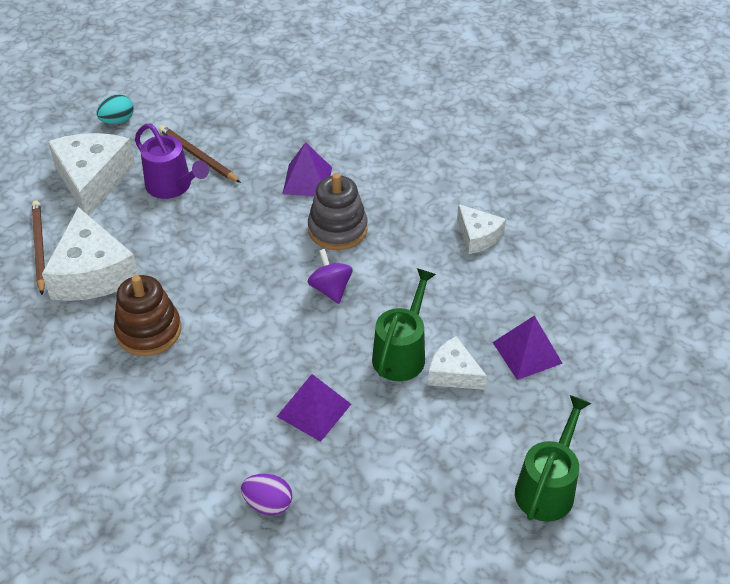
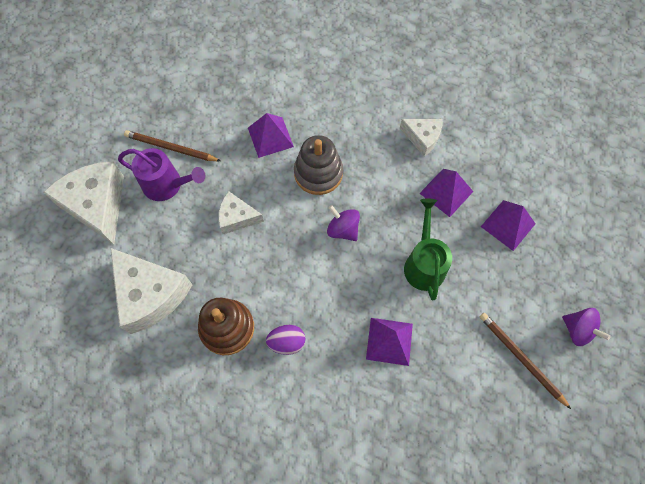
camera: 25 degrees left, 20 degrees up
brown pencil [32,201,45,295] -> brown pencil moved to [480,313,571,409]
turquoise egg [96,94,134,124] -> none
purple egg [241,474,292,515] -> purple egg moved to [266,325,305,355]
white cheese [428,336,487,390] -> white cheese moved to [218,191,264,234]
green watering can [515,395,591,522] -> purple spinning top [562,308,611,346]
none -> purple pyramid [419,169,473,217]

